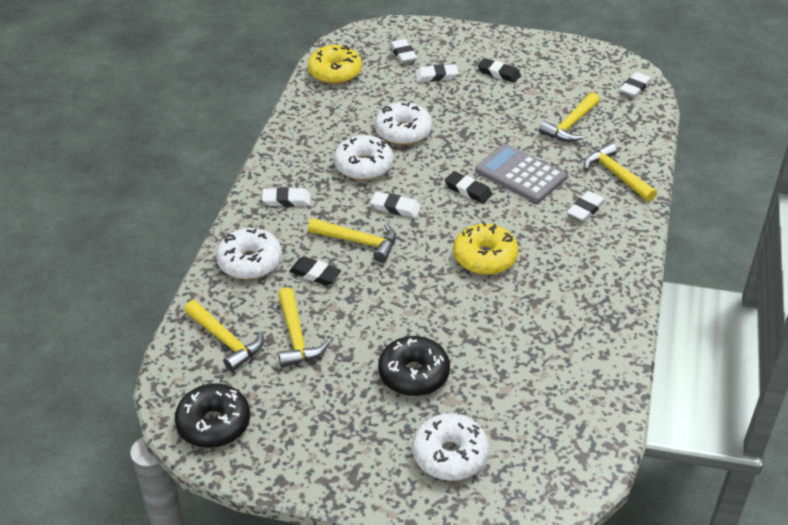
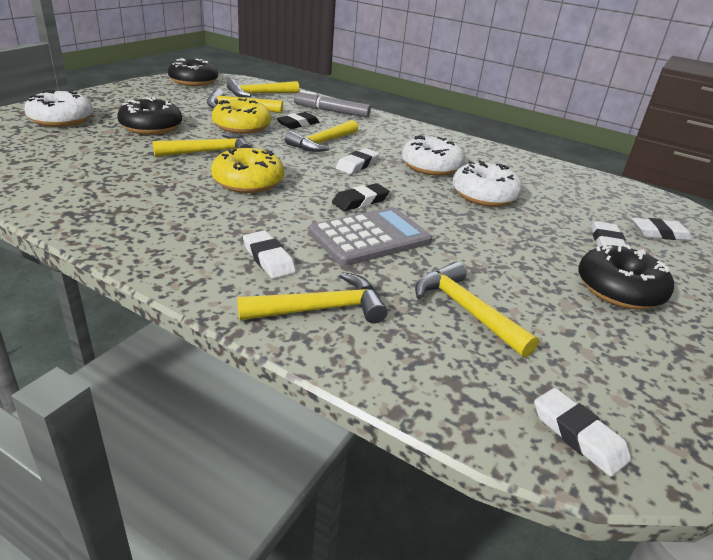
camera: 105 degrees right, 10 degrees down
white donut [216,228,282,279] -> grey marker [294,90,371,118]
white eraser [262,187,310,207] -> none
yellow donut [308,45,362,84] -> yellow donut moved to [212,98,271,134]
black eraser [478,58,521,83] -> black donut [578,244,674,309]
none -> yellow hammer [153,133,252,157]

